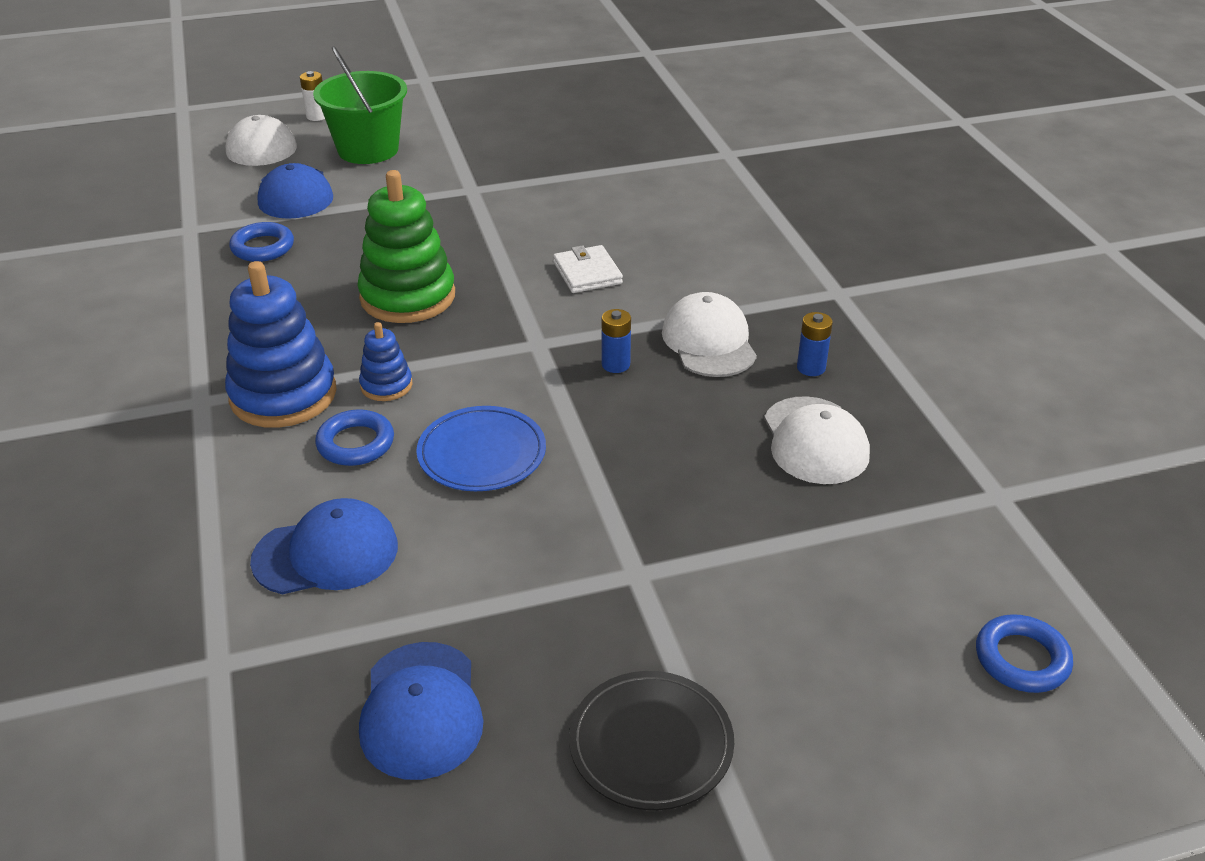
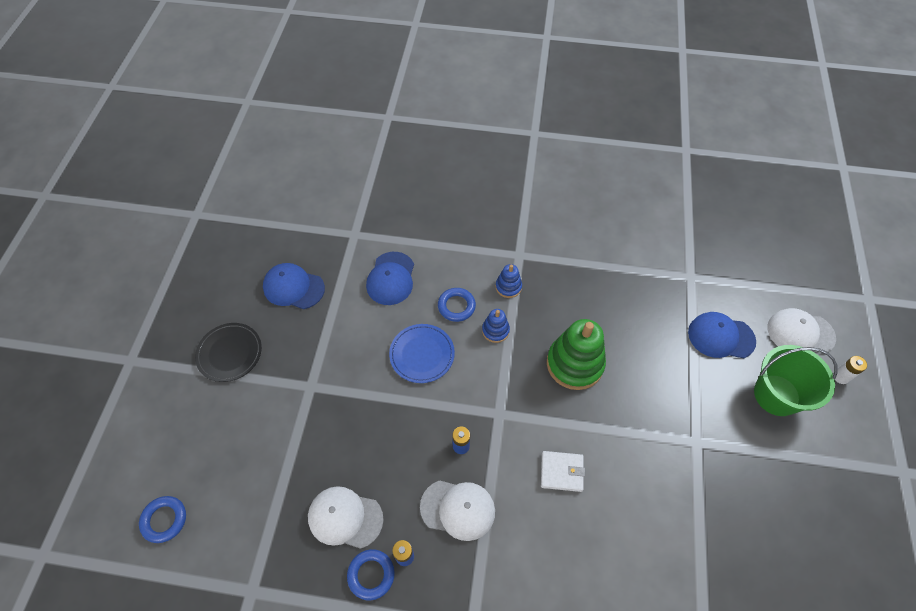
camera: 115 degrees right, 20 degrees up
blue stacking toy [225,261,337,428] -> blue stacking toy [496,264,522,298], size x0.50
blue ring [229,222,294,262] -> blue ring moved to [347,549,395,600]

